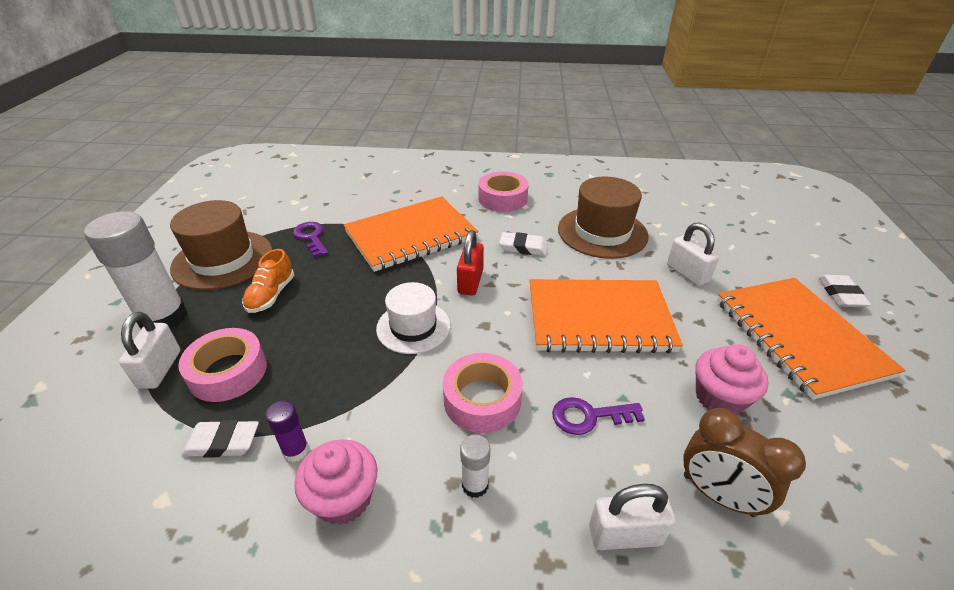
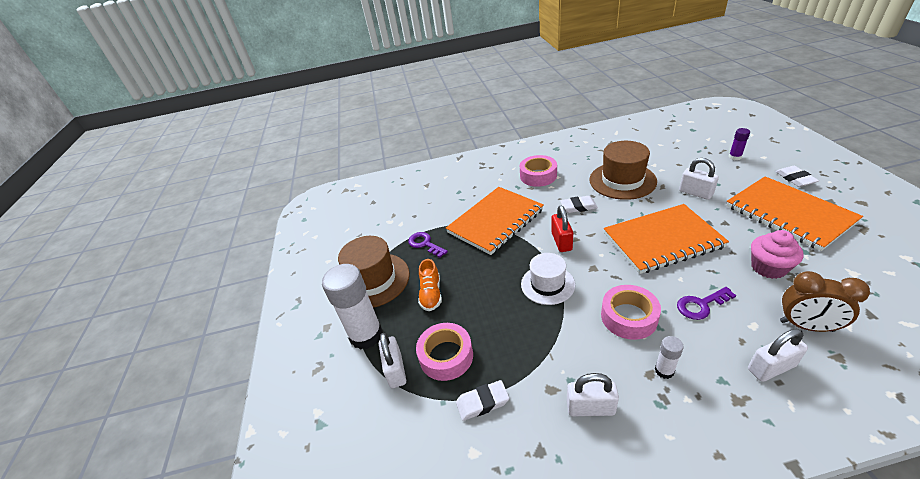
camera: 10 degrees left, 0 degrees up
purple glue stick [266,401,309,462] -> purple glue stick moved to [728,128,750,160]
pink cupcake [294,439,378,525] -> white padlock [567,373,619,416]

